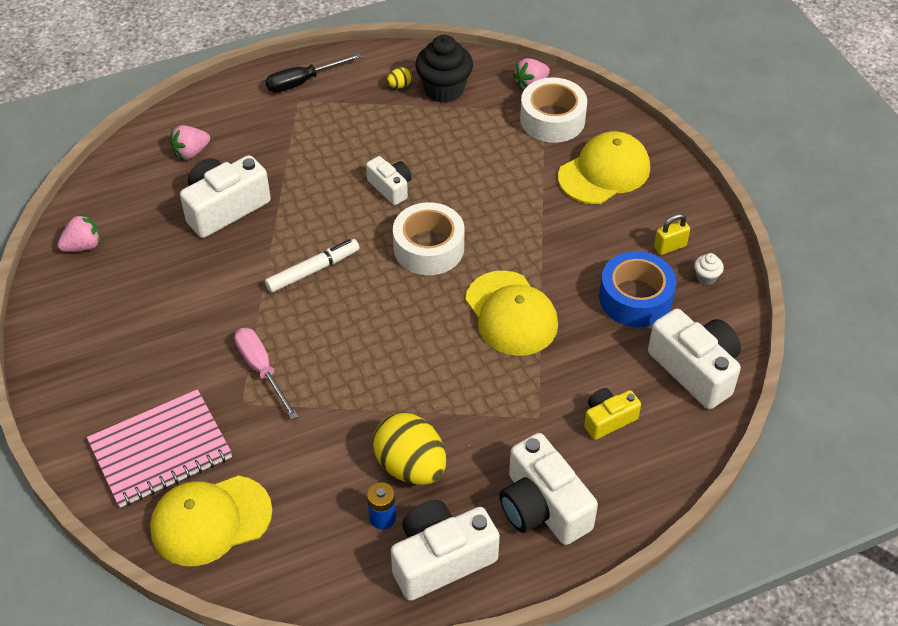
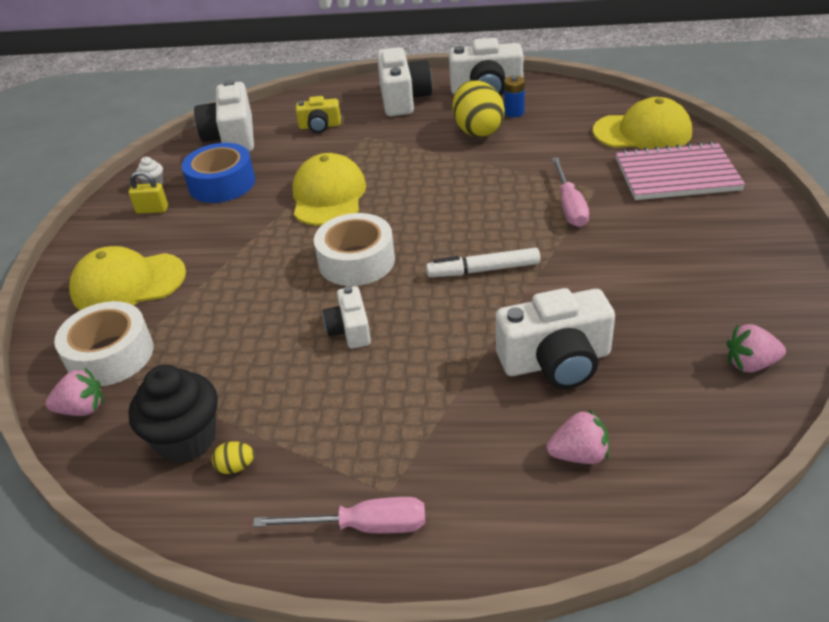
camera: 150 degrees left, 10 degrees down
black screwdriver [265,53,362,93] -> pink screwdriver [253,497,425,533]

